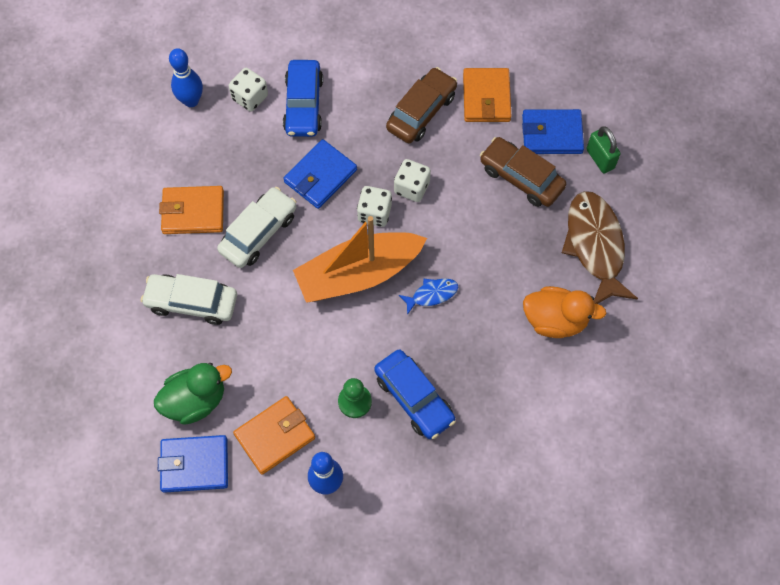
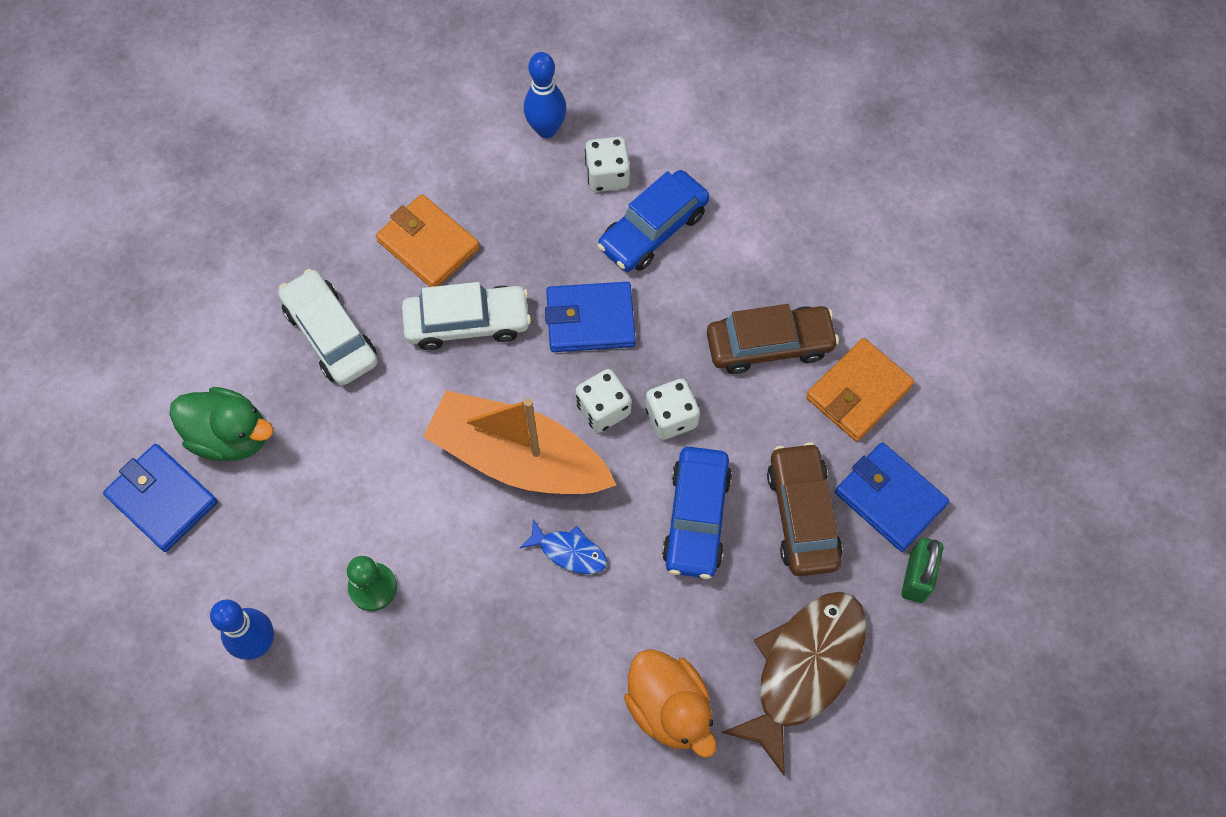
camera: 45 degrees right, 0 degrees up
orange wallet [233,396,315,475] -> none
blue car [374,349,456,439] -> blue car moved to [662,447,732,579]

